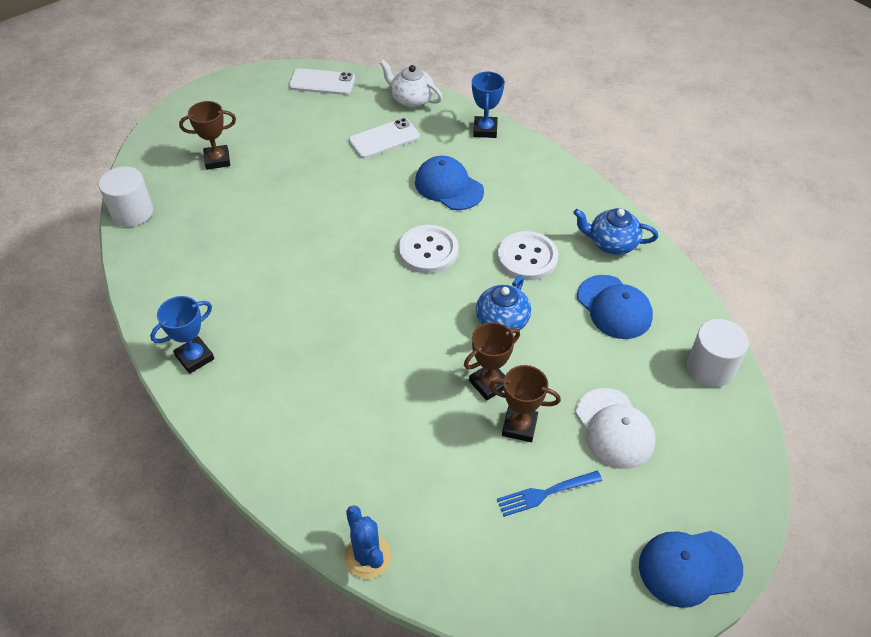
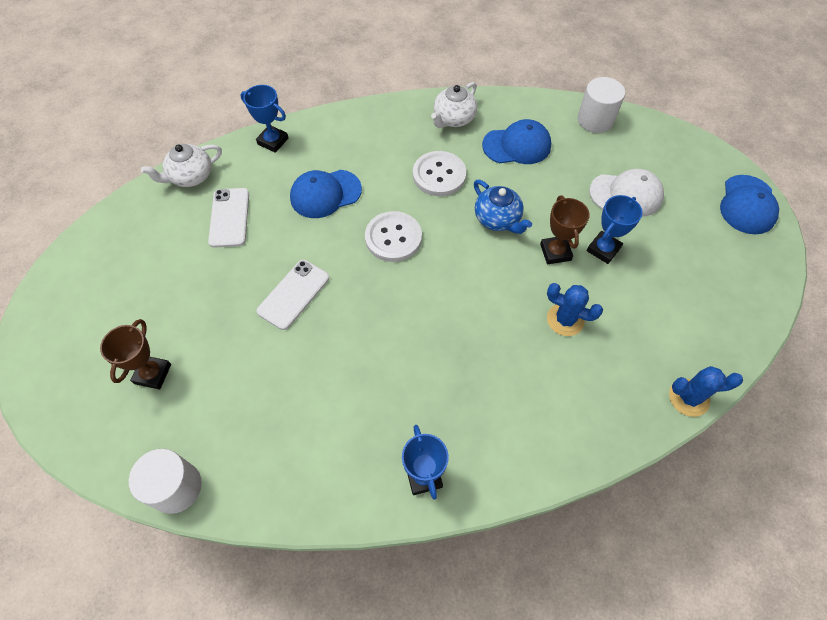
camera: 65 degrees left, 10 degrees up
white phone [289,68,355,95] -> white phone moved to [257,260,329,330]
brown trophy [489,365,561,442] -> blue trophy [587,195,643,264]
blue fork [497,471,602,517] -> none
blue teapot [573,208,658,255] -> white teapot [431,82,477,128]
none -> blue cactus [547,283,603,336]

